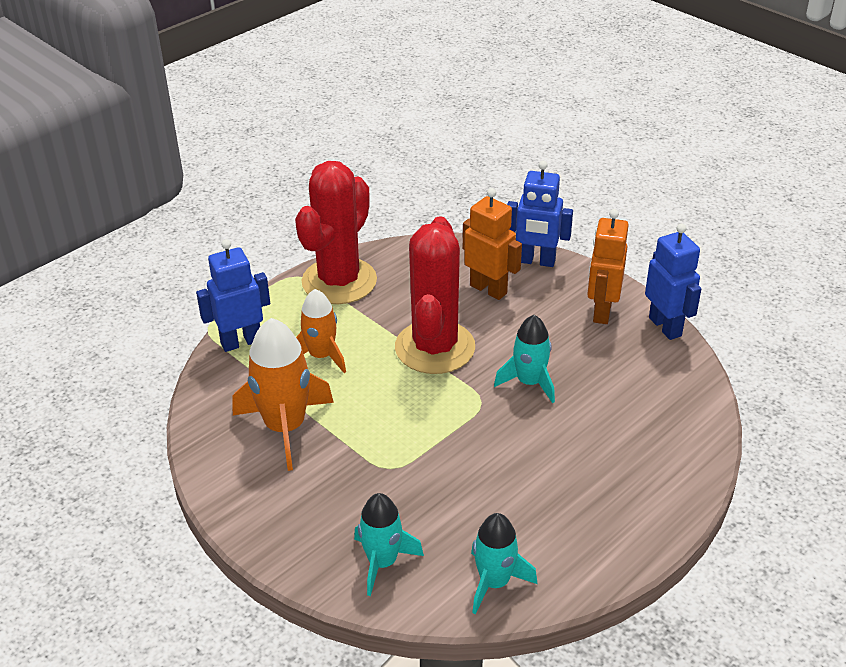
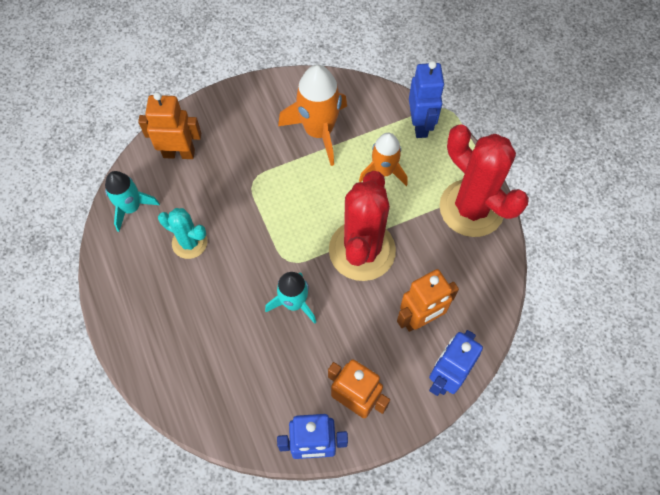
camera: 110 degrees right, 25 degrees up
turquoise rocket [354,493,424,596] -> orange robot [138,92,201,159]
red cactus [395,216,475,374] -> red cactus turned 75 degrees clockwise [329,171,396,281]
none -> turquoise cactus [158,208,207,259]

